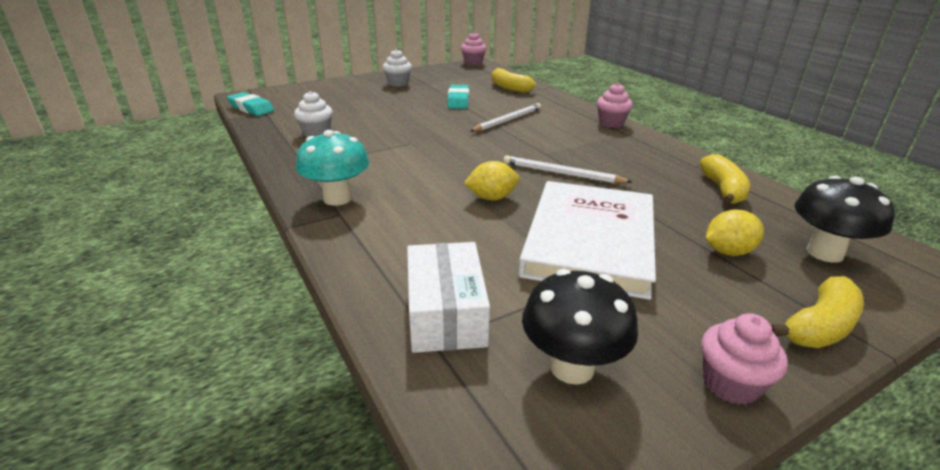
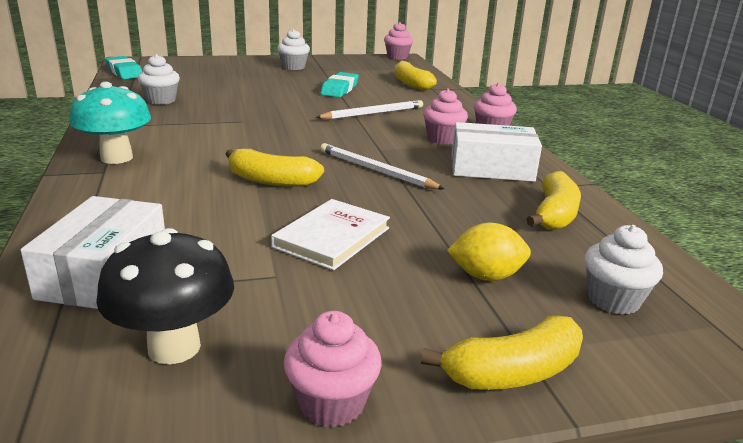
camera: 15 degrees right, 5 degrees down
yellow lemon [464,161,519,200] -> yellow banana [225,149,324,187]
white book [518,181,656,300] -> white book [271,199,390,270], size x0.54
black mushroom [794,176,895,263] -> white cupcake [585,225,663,315]
none -> pink cupcake [423,89,468,144]
none -> white box [452,122,542,182]

